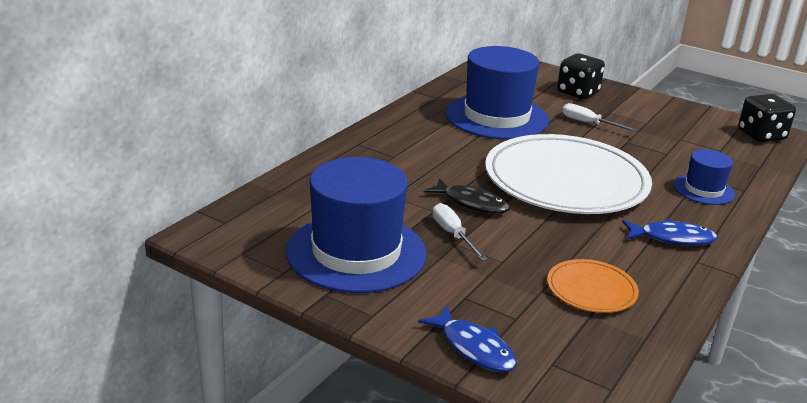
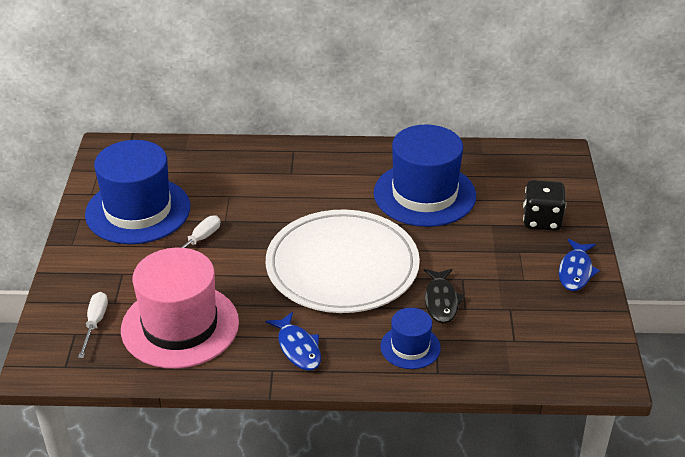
camera: 60 degrees right, 10 degrees up
blue fish [418,306,517,372] -> blue fish moved to [559,239,600,291]
black fish [424,178,510,214] -> black fish moved to [424,269,465,324]
orange plate [547,259,639,313] -> pink hat [121,248,239,369]
white screwdriver [562,103,637,132] -> white screwdriver moved to [78,292,108,358]
black dice [738,94,796,142] -> none

